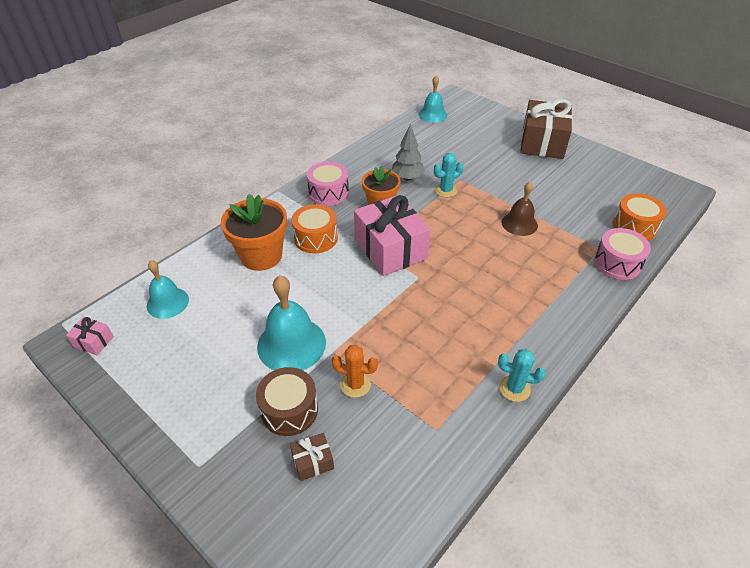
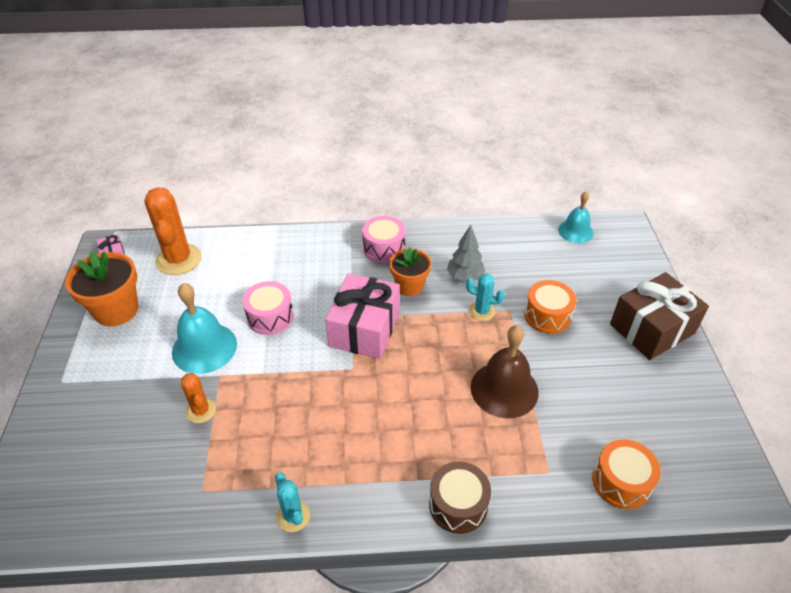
camera: 45 degrees right, 0 degrees up
turquoise bell [147,260,189,319] -> orange cactus [144,187,202,275]
orange flower pot [221,194,287,271] -> orange flower pot moved to [65,251,138,327]
brown drum [256,367,318,436] -> brown drum moved to [429,461,491,534]
brown gift [290,433,334,481] -> none
orange drum [291,204,338,253] -> orange drum moved to [524,280,576,334]
brown bell [502,182,538,236] -> brown bell [471,325,539,418], size x1.56
pink drum [594,228,651,280] -> pink drum moved to [242,281,294,335]

